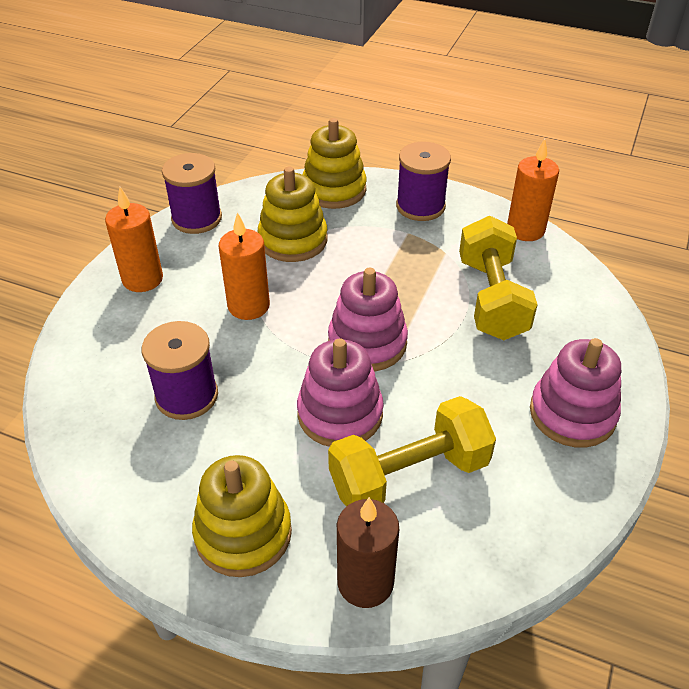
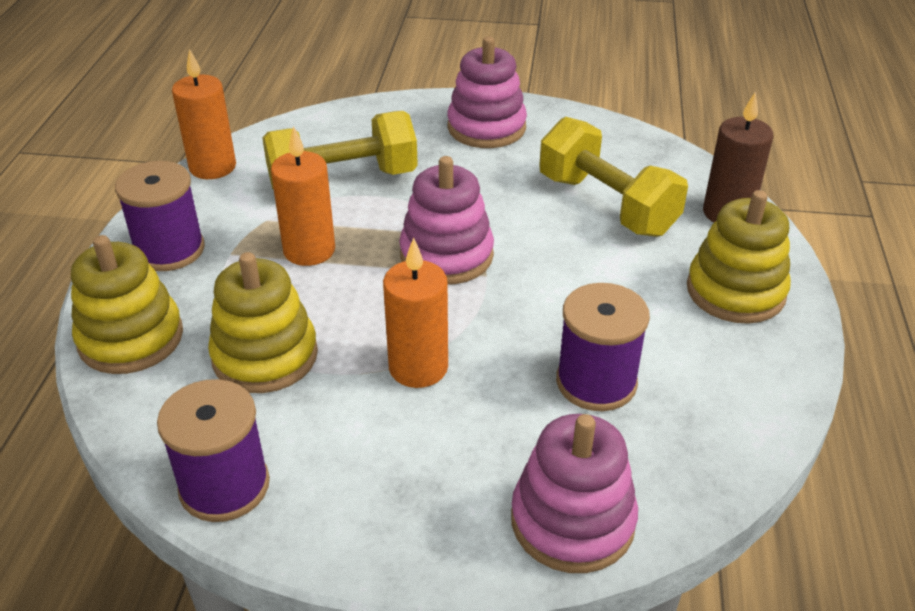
camera: 105 degrees left, 5 degrees down
orange candle [105,187,163,292] -> orange candle moved to [271,126,335,266]
pink stacking toy [297,338,384,447] -> pink stacking toy moved to [511,414,638,573]

